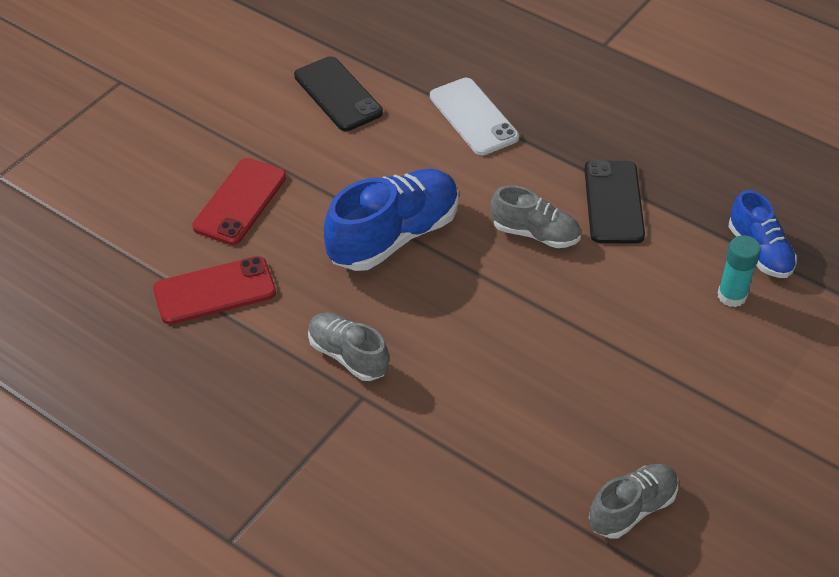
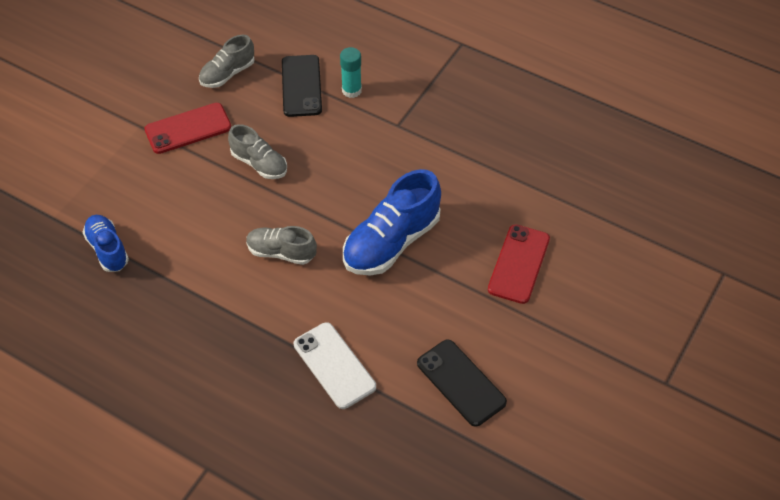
camera: 175 degrees right, 5 degrees up
red phone [153,256,276,325] -> red phone moved to [144,103,231,154]
grey shoe [308,313,389,381] -> grey shoe moved to [228,124,287,179]
black phone [584,160,645,244] -> black phone moved to [282,55,322,117]
turquoise glue stick [717,235,761,307] -> turquoise glue stick moved to [340,47,362,98]

